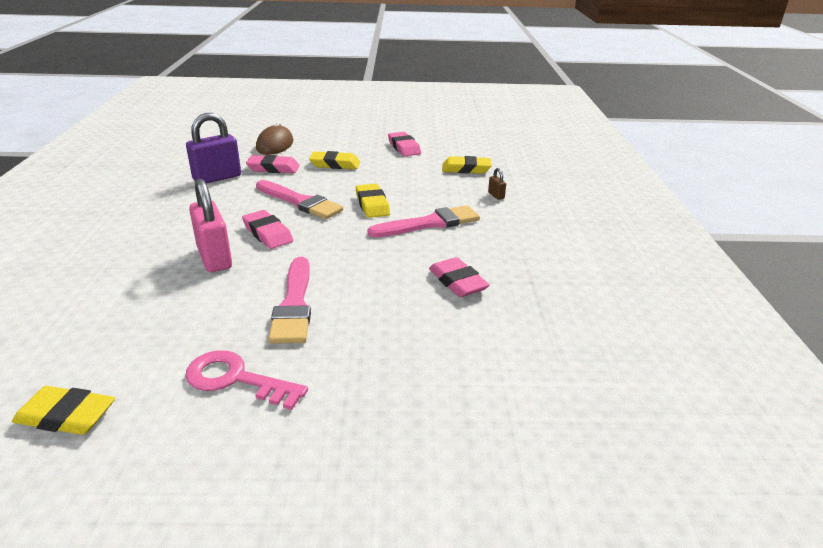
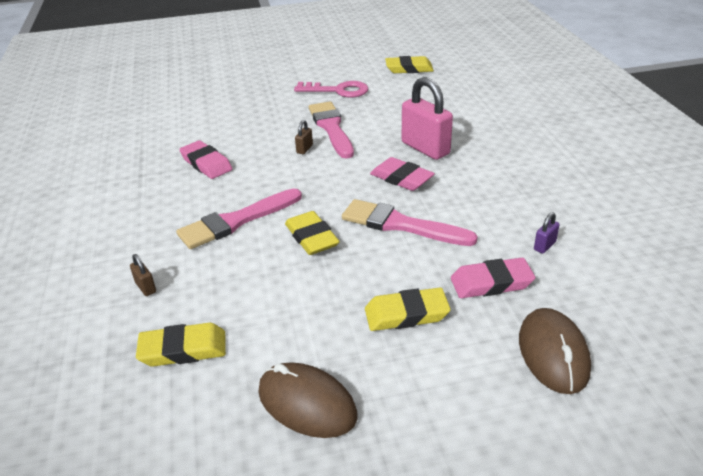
camera: 170 degrees right, 5 degrees up
purple padlock [186,113,241,183] -> purple padlock [534,212,560,254], size x0.43
pink eraser [388,132,421,156] -> brown mouse [258,362,357,438]
none -> brown padlock [295,120,313,154]

